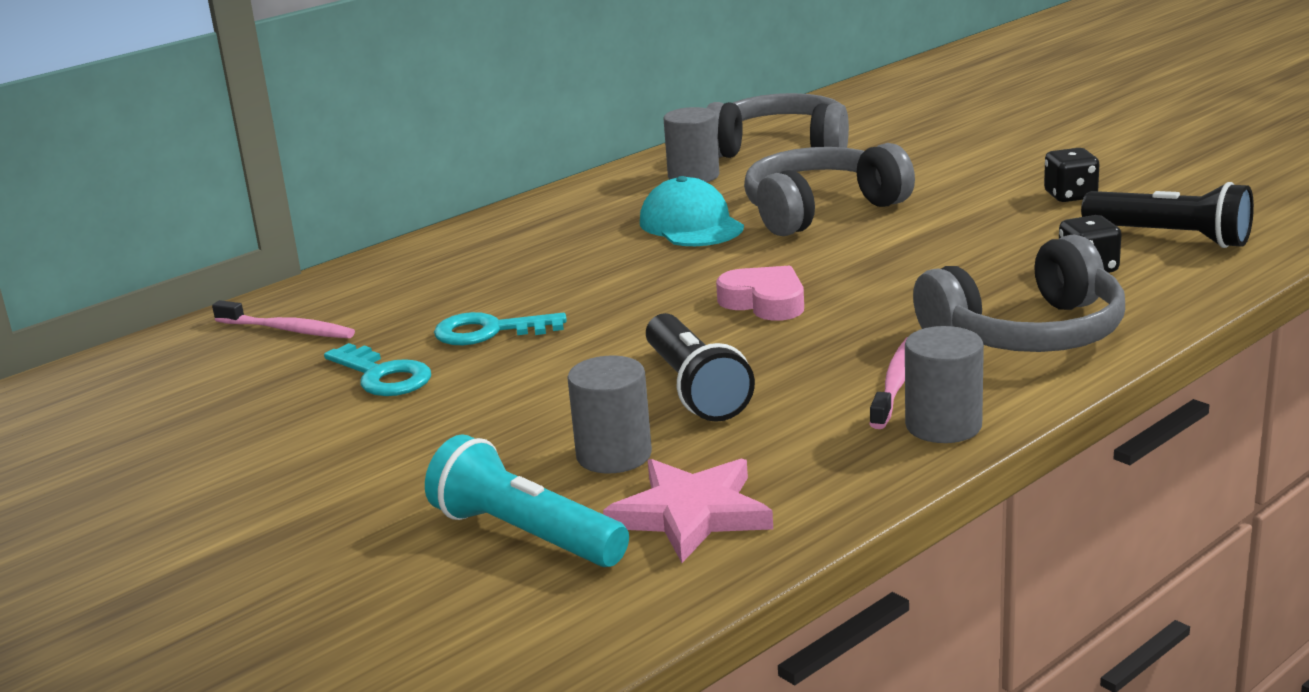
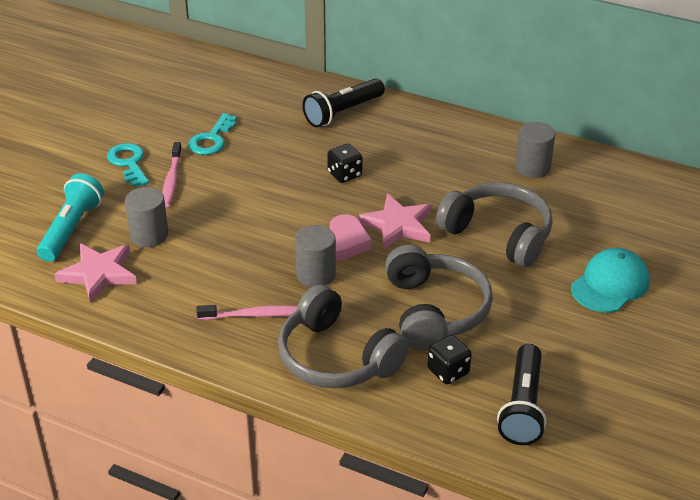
camera: 65 degrees right, 15 degrees up
pink toothbrush [212,300,355,338] -> pink toothbrush moved to [162,142,182,207]
turquoise key [434,312,567,345] -> turquoise key moved to [107,143,149,187]
turquoise cap [640,176,744,246] -> turquoise cap moved to [571,248,650,313]
black flashlight [646,313,755,422] -> black flashlight moved to [302,78,385,127]
grey headphones [707,93,849,158] -> grey headphones moved to [385,245,493,350]
grey cylinder [905,326,984,443] -> grey cylinder moved to [295,225,336,287]
black dice [1044,148,1099,202] -> black dice moved to [327,144,363,183]
none -> pink star [357,194,431,250]

